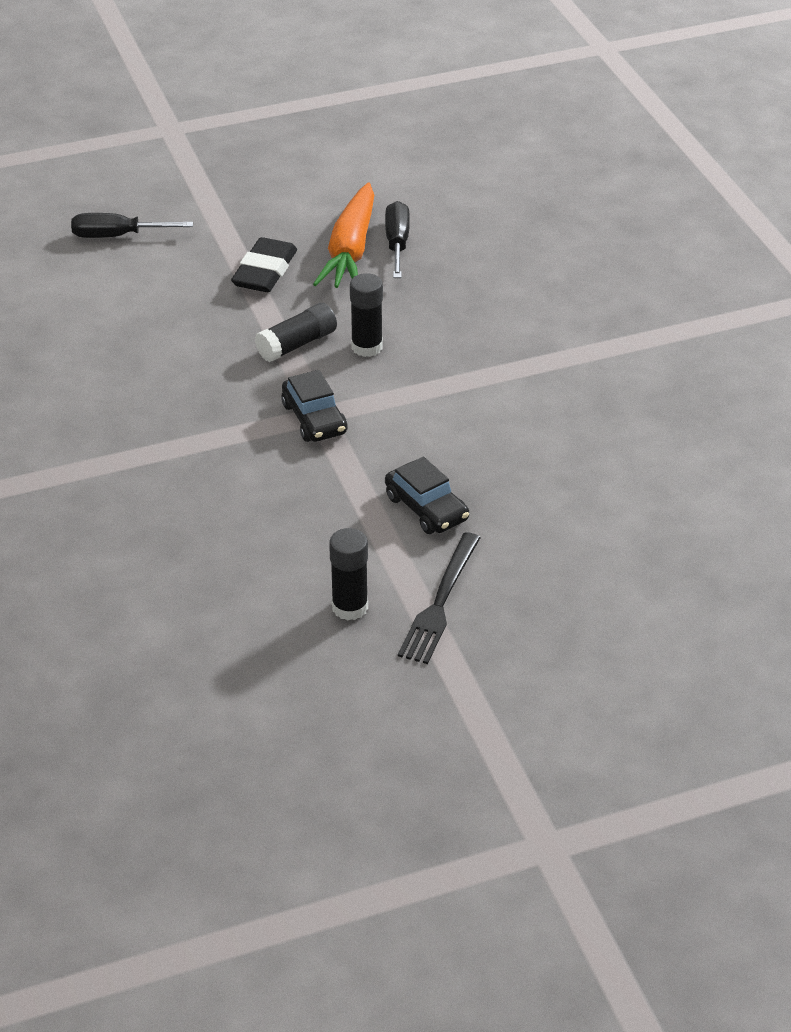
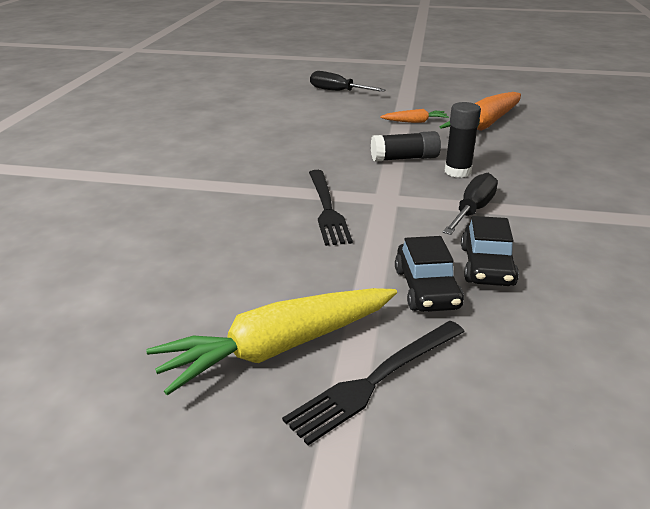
camera: 30 degrees right, 10 degrees down
black eraser [231,237,297,292] -> orange carrot [380,109,449,123]
black car [281,370,348,442] -> black car moved to [461,216,519,286]
black glue stick [329,528,368,620] -> yellow carrot [146,288,397,395]
black screwdriver [385,201,410,278] -> black screwdriver moved to [443,173,498,235]
none -> black fork [309,170,353,246]

